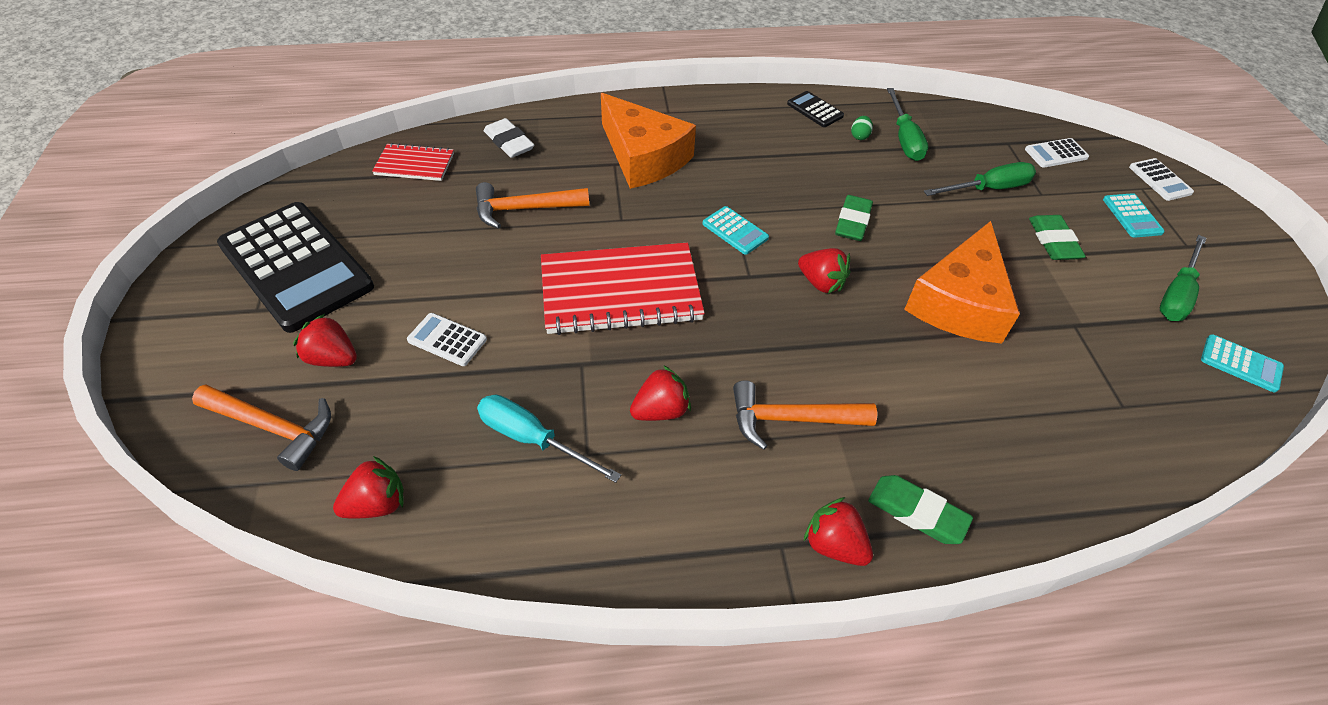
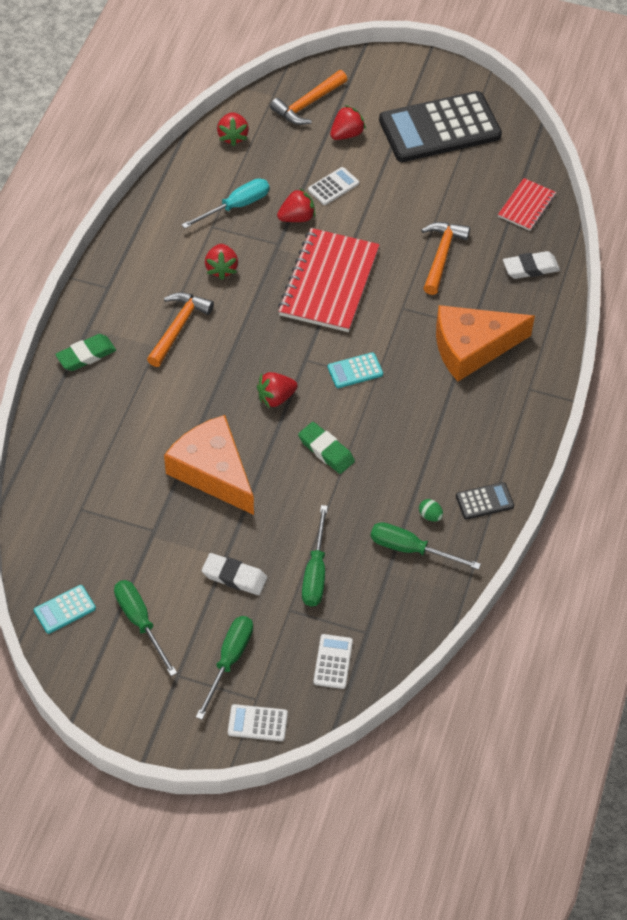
camera: 115 degrees right, 5 degrees up
red strawberry [804,497,873,566] -> red strawberry moved to [277,188,315,222]
green eraser [1029,215,1086,260] -> white eraser [202,553,267,595]
turquoise calculator [1103,193,1165,238] -> green screwdriver [196,616,253,720]

